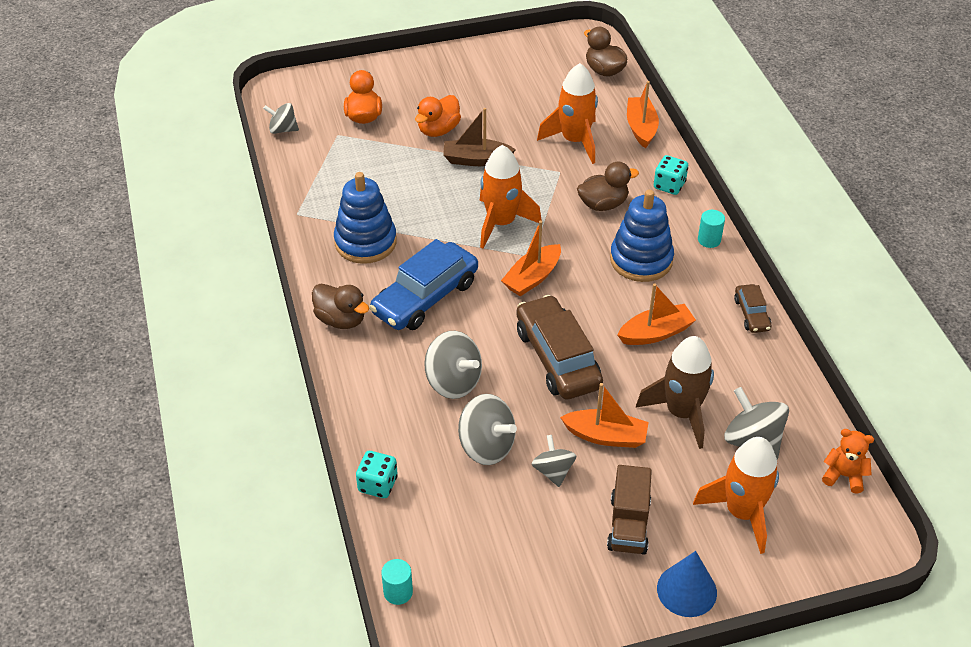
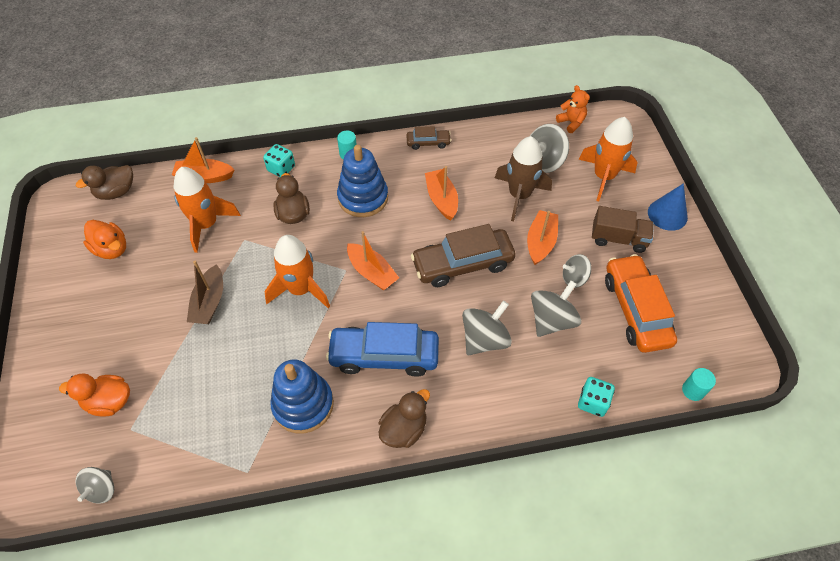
camera: 85 degrees left, 10 degrees up
blue car [369,239,478,330] -> blue car turned 135 degrees clockwise [326,322,439,377]
orange duck [415,95,461,137] -> orange duck moved to [83,220,126,259]
orange teddy bear [822,429,874,493] -> orange teddy bear turned 120 degrees clockwise [556,85,590,133]
none -> orange car [605,254,677,353]

